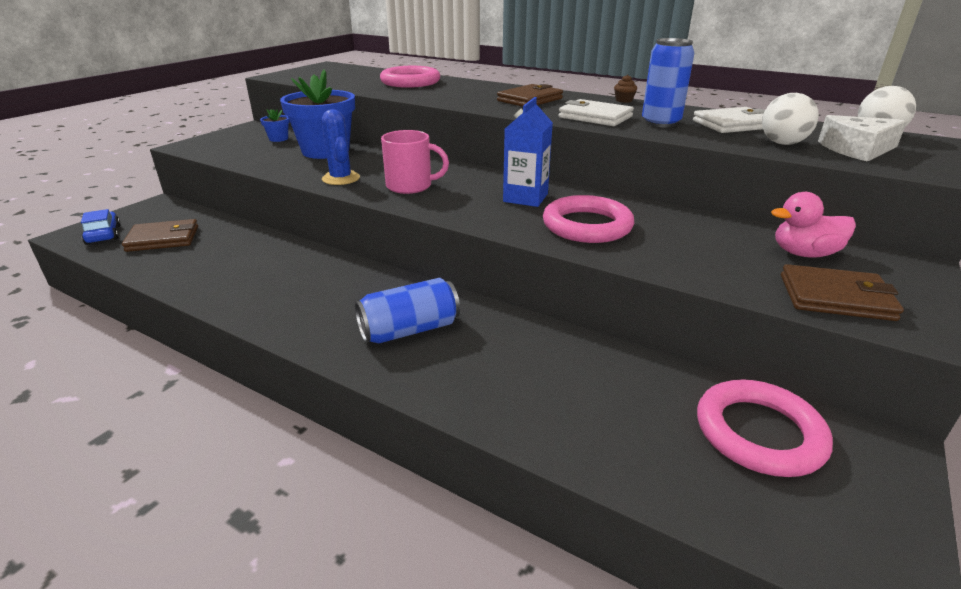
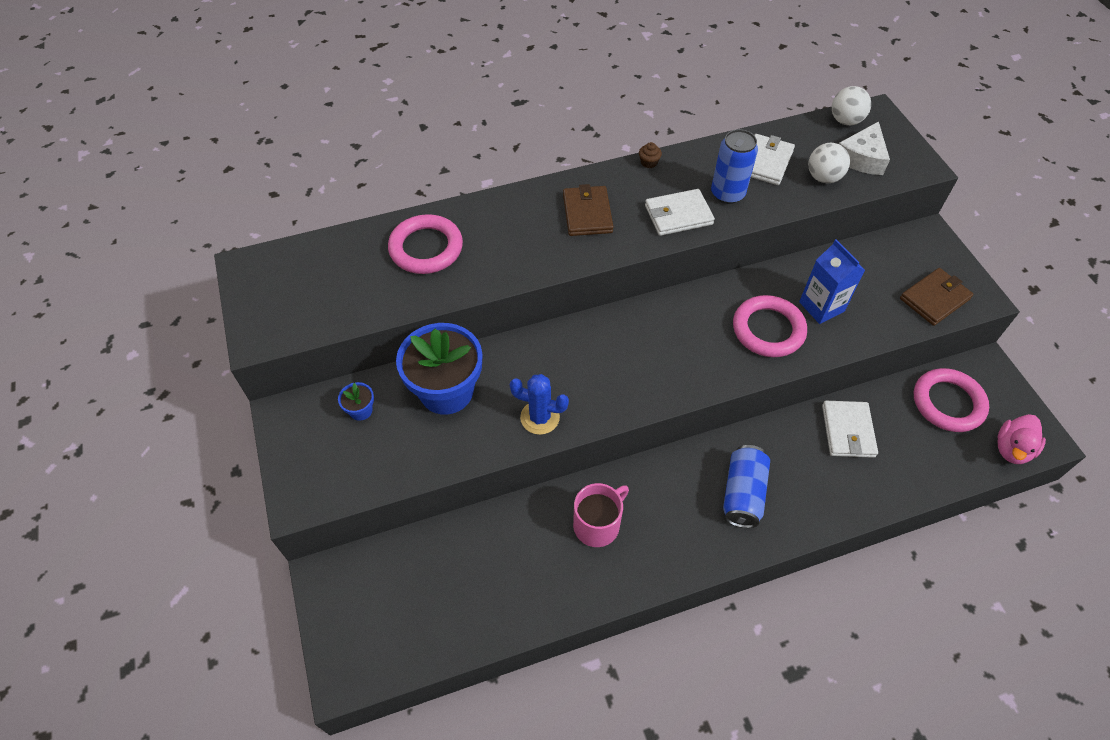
camera: 50 degrees left, 25 degrees up
blue car [81,209,121,245] -> none
brown wallet [122,219,198,252] -> none
pink mug [381,130,449,194] -> pink mug moved to [573,483,629,547]
blue carton [503,97,553,207] -> blue carton moved to [799,239,865,324]
pink duck [771,192,856,258] -> pink duck moved to [998,414,1046,464]
none -> white wallet [822,401,878,458]

